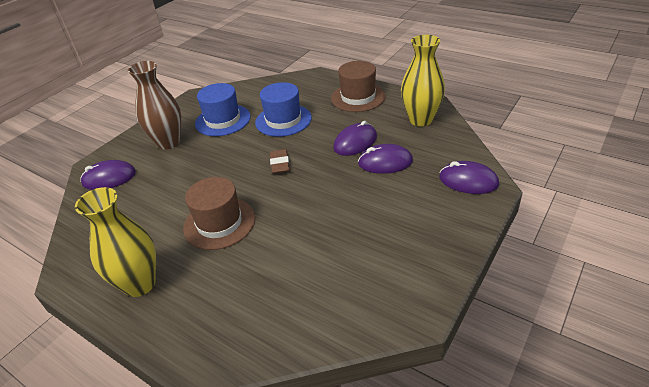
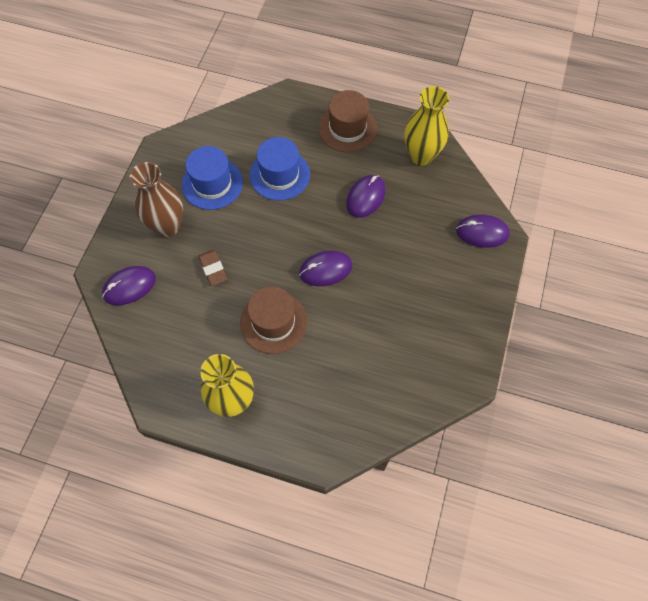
camera: 20 degrees left, 25 degrees up
brown eraser [270,149,290,174] -> brown eraser moved to [198,250,227,286]
purple mouse [358,144,413,174] -> purple mouse moved to [299,251,352,286]

